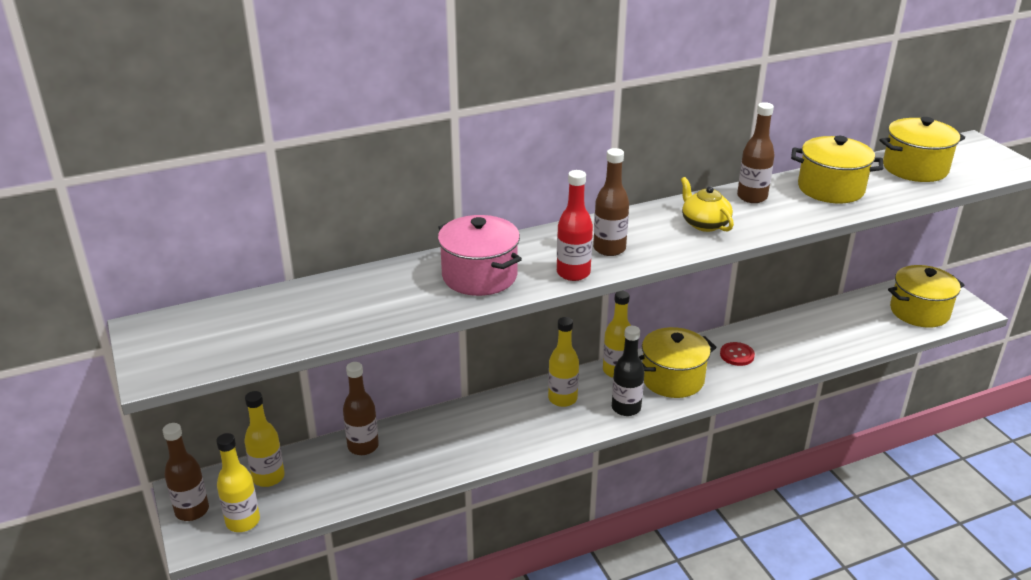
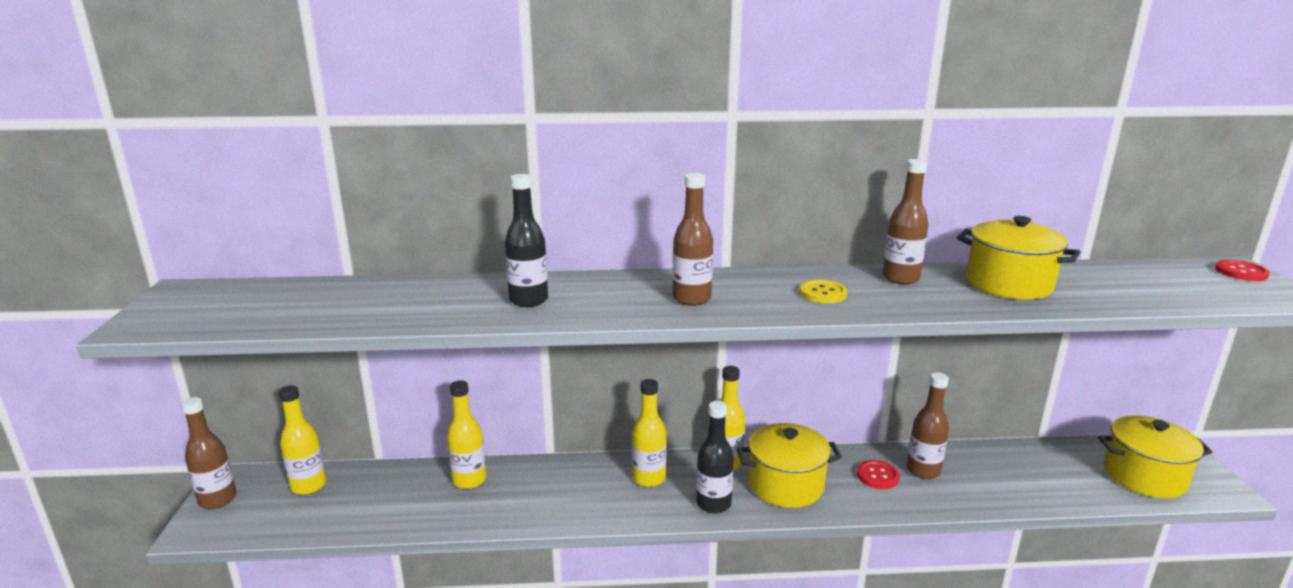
camera: 20 degrees right, 10 degrees down
yellow bottle [216,433,260,532] -> yellow bottle moved to [447,380,486,489]
brown bottle [343,362,379,455] -> brown bottle moved to [906,372,949,479]
pink pot [438,215,522,296] -> black bottle [505,174,548,307]
red bottle [557,170,593,281] -> none
yellow teapot [681,177,734,232] -> yellow button [799,280,847,303]
yellow pot [880,117,965,182] -> none
none -> red button [1215,260,1270,281]

